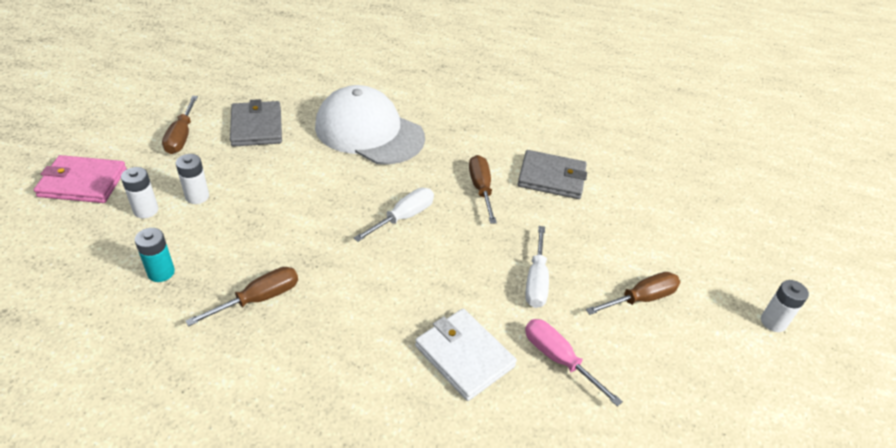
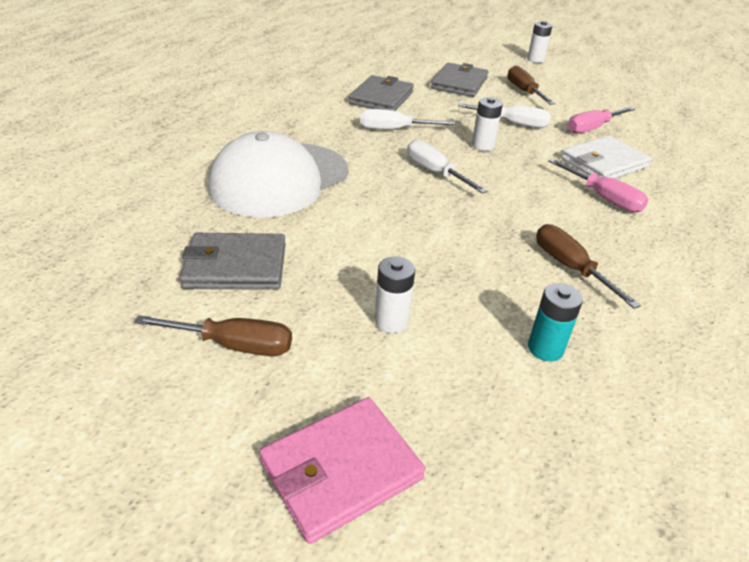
camera: 80 degrees left, 5 degrees down
pink wallet [34,155,127,203] -> pink wallet turned 45 degrees clockwise [259,397,425,544]
white battery [121,167,158,218] -> white battery moved to [472,97,503,151]
brown screwdriver [469,155,497,224] -> white screwdriver [360,109,456,130]
none -> grey wallet [431,63,488,97]
none -> pink screwdriver [548,158,648,212]

